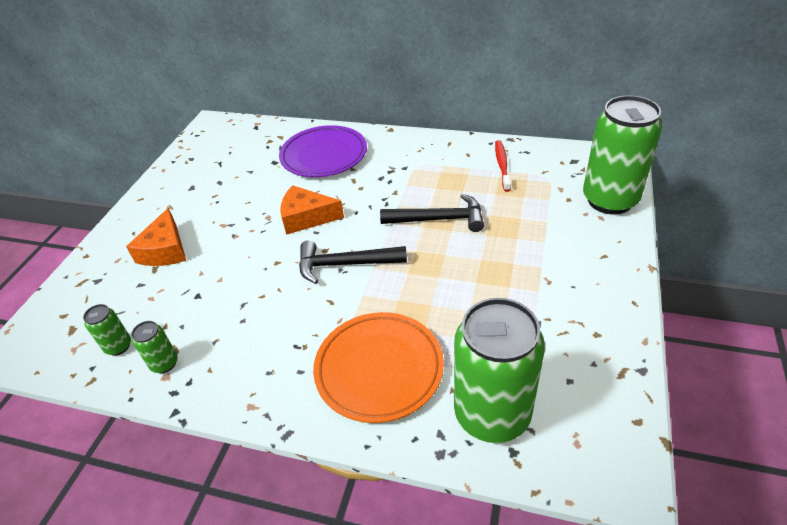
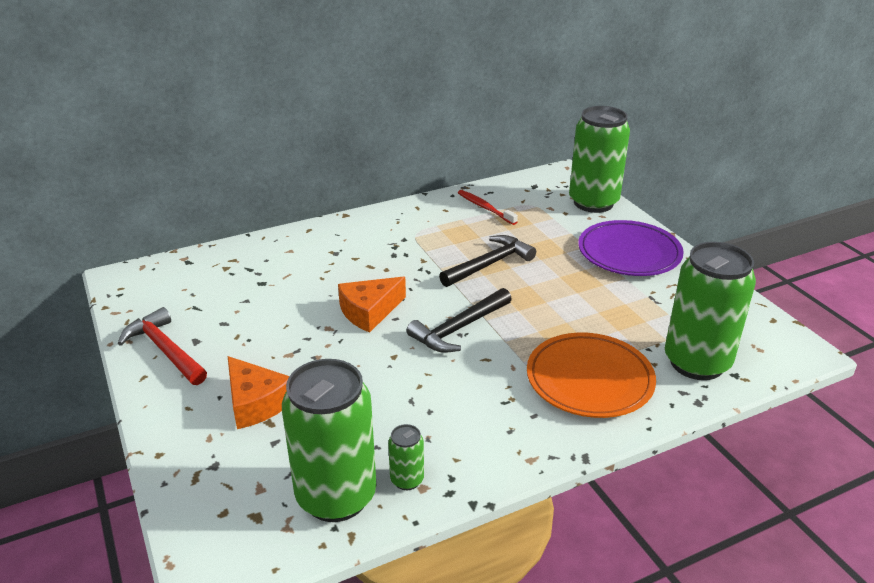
camera: 45 degrees left, 10 degrees down
green can [83,304,131,356] -> green can [282,359,376,522], size x2.34
purple plate [279,125,367,177] -> purple plate moved to [578,220,684,276]
none -> red hammer [118,307,207,385]

